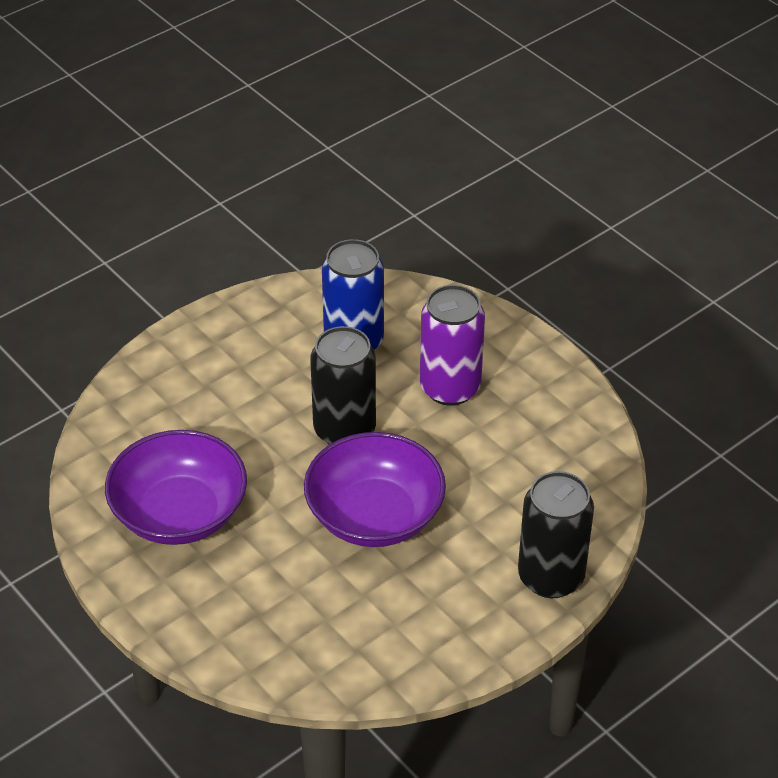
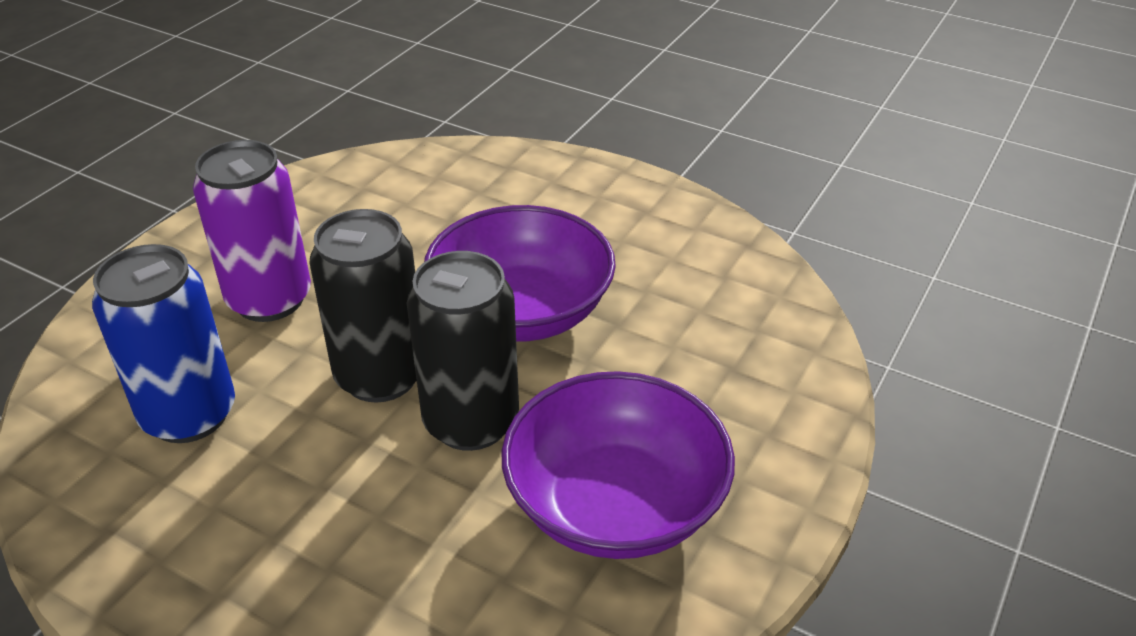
camera: 110 degrees left, 5 degrees down
black can [518,471,594,598] -> black can moved to [407,251,519,451]

